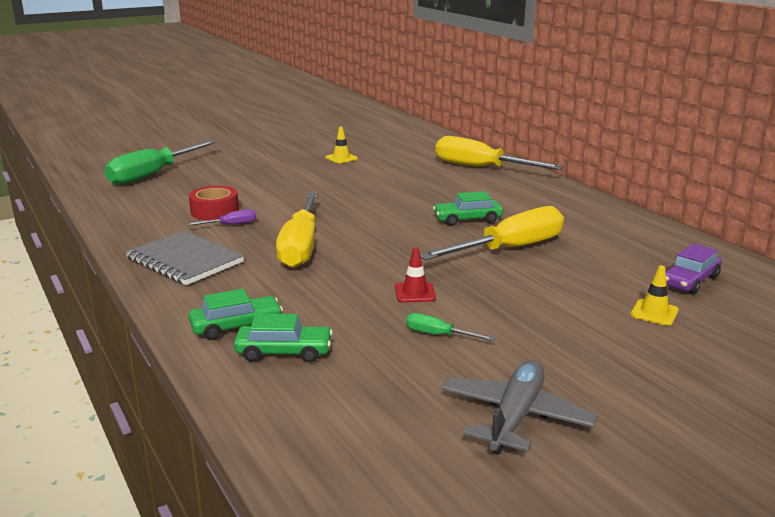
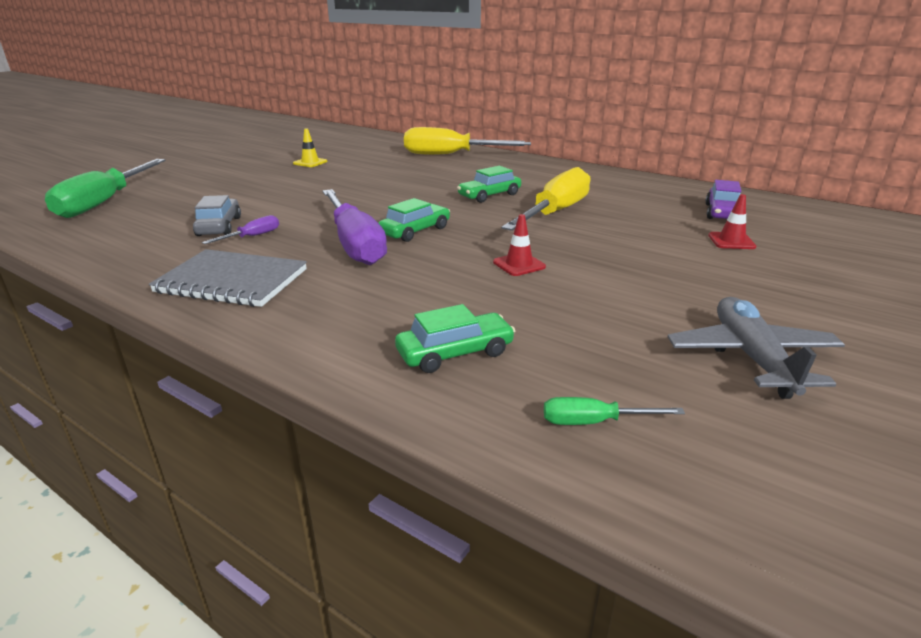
camera: 25 degrees left, 5 degrees up
red tape [189,186,239,220] -> grey car [193,195,241,236]
green car [189,289,283,340] -> green car moved to [378,198,450,242]
yellow screwdriver [276,192,318,268] -> purple screwdriver [323,189,387,265]
green screwdriver [406,313,495,341] -> green screwdriver moved to [544,397,685,425]
yellow traffic cone [630,265,679,326] -> red traffic cone [708,194,756,249]

